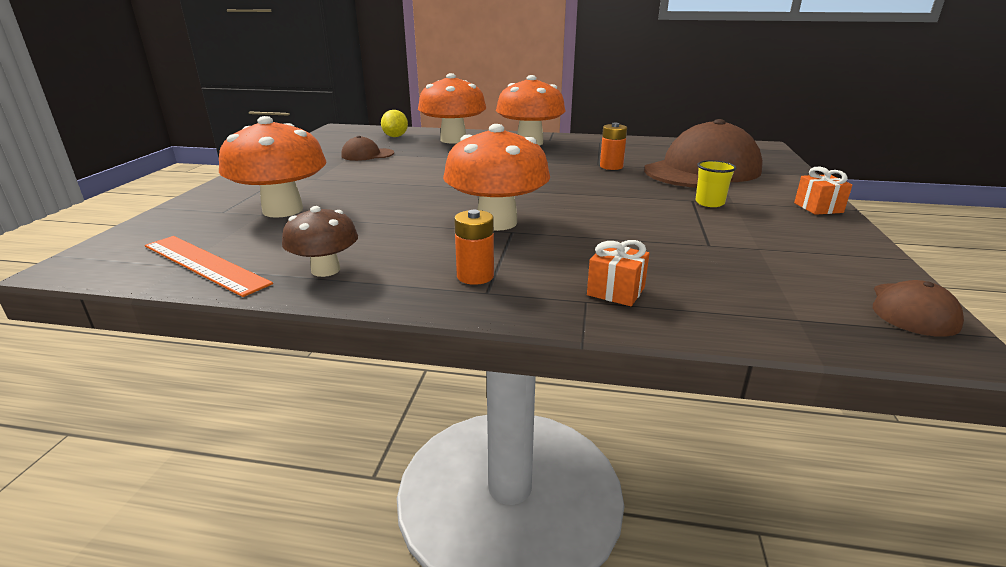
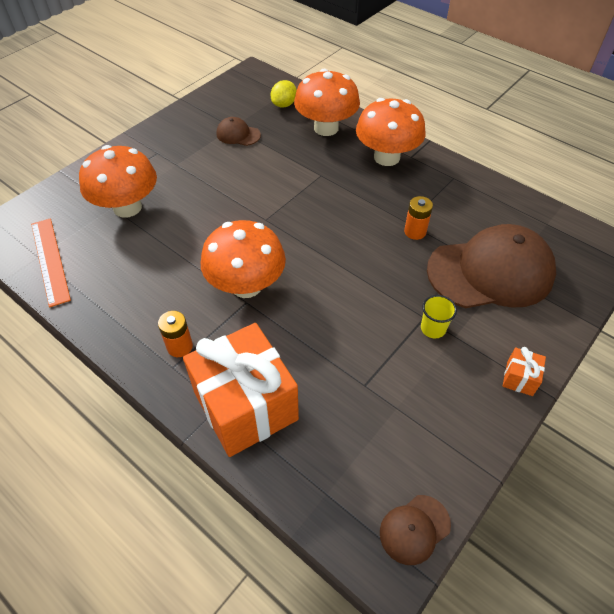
camera: 30 degrees right, 25 degrees up
brown mushroom [282,206,358,277] -> none
orange gift [587,240,649,306] -> orange gift [183,323,299,457], size x2.49

